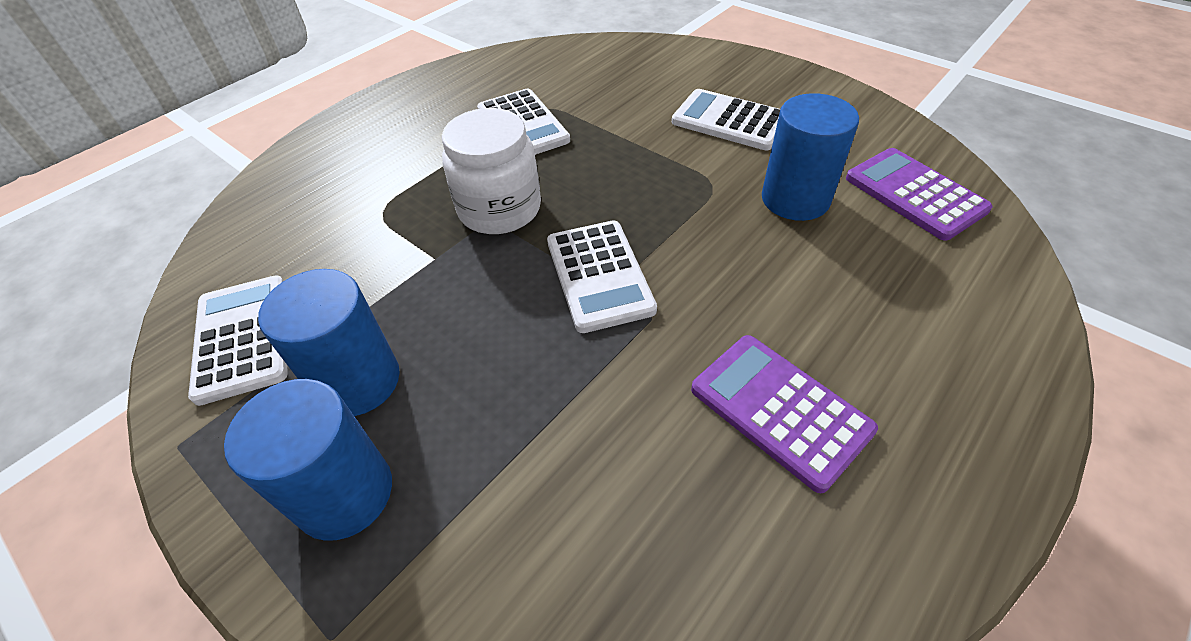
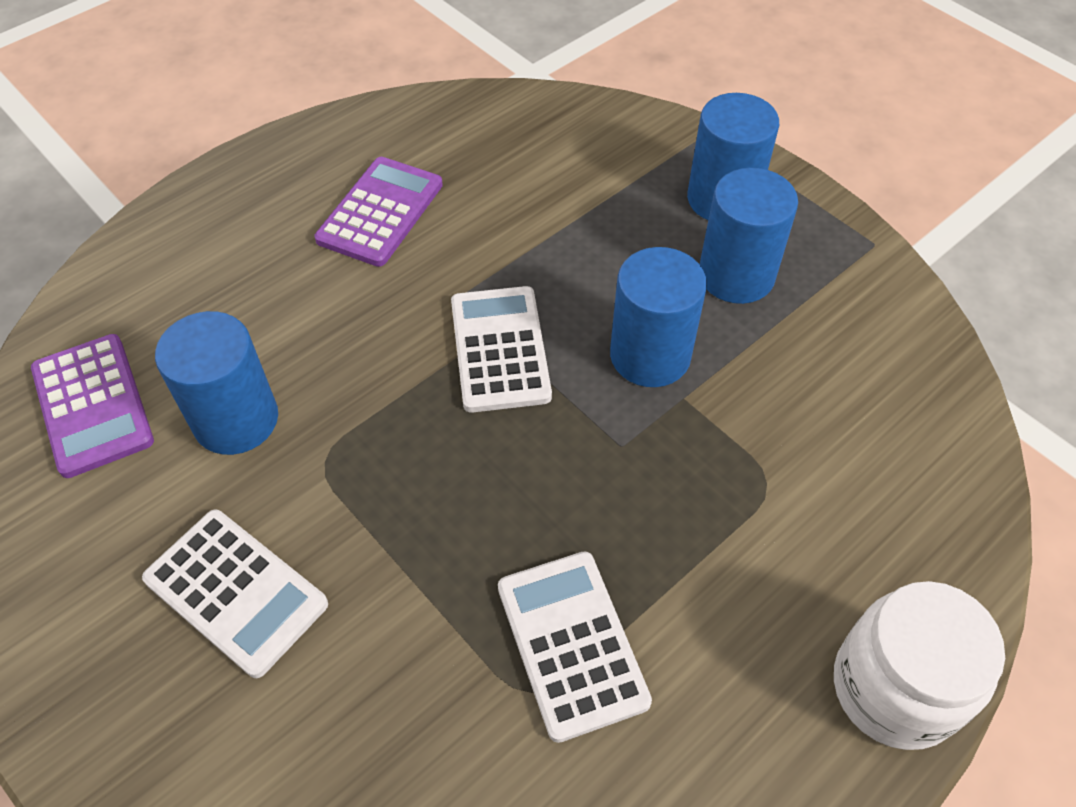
camera: 175 degrees left, 5 degrees up
white calculator [188,276,287,406] -> none
white jar [442,108,541,234] -> white jar moved to [834,581,1005,750]
purple calculator [691,335,878,493] -> purple calculator turned 120 degrees counterclockwise [315,157,443,267]
none -> blue cylinder [610,247,707,387]

